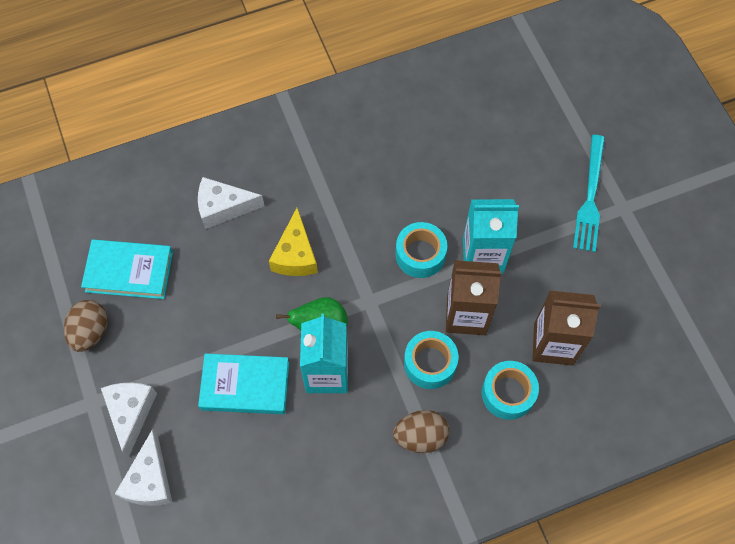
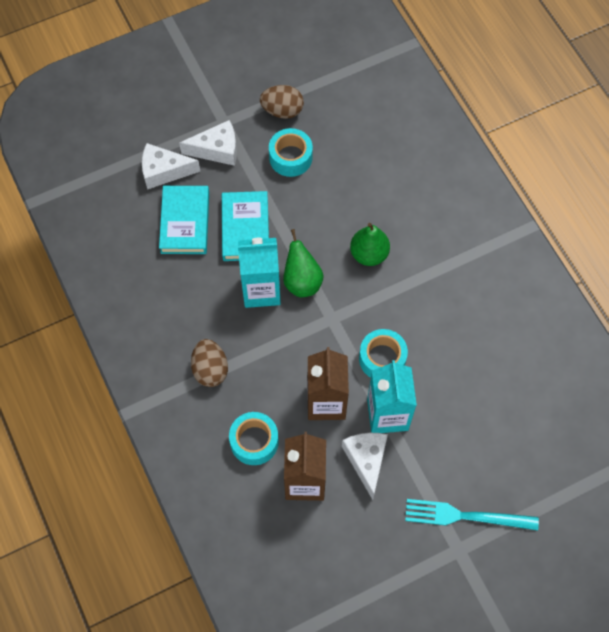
camera: 85 degrees right, 0 degrees up
turquoise book [81,239,173,299] -> turquoise book moved to [159,186,209,254]
white cheese [198,177,264,229] -> white cheese moved to [342,433,388,500]
yellow cheese [269,208,318,276] -> green pear [350,223,390,266]
turquoise tape [404,331,459,389] -> turquoise tape moved to [269,128,313,177]

